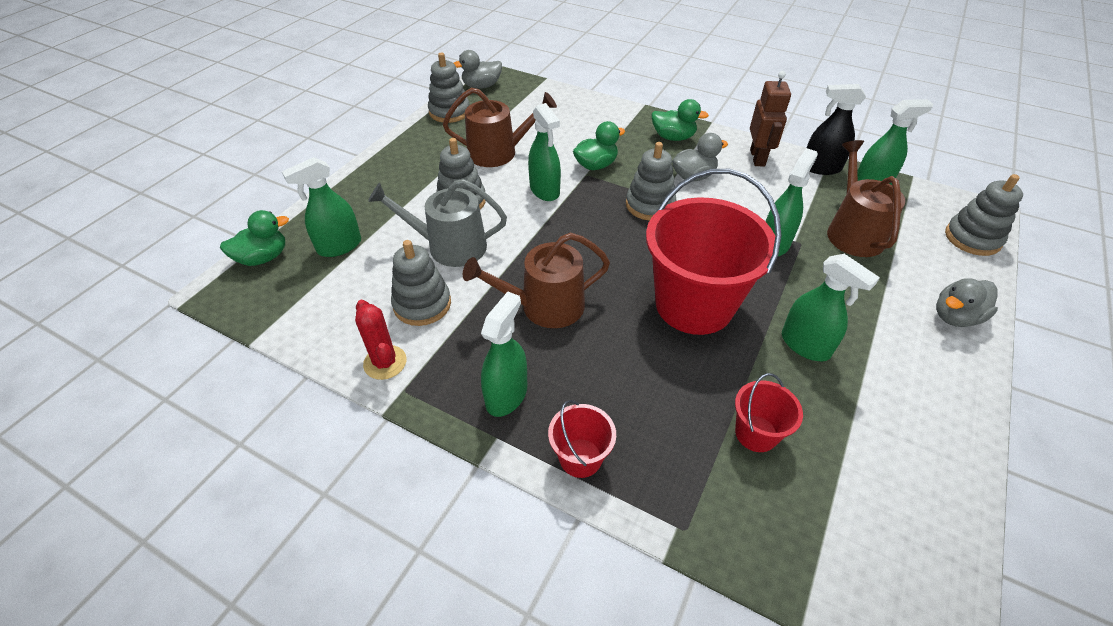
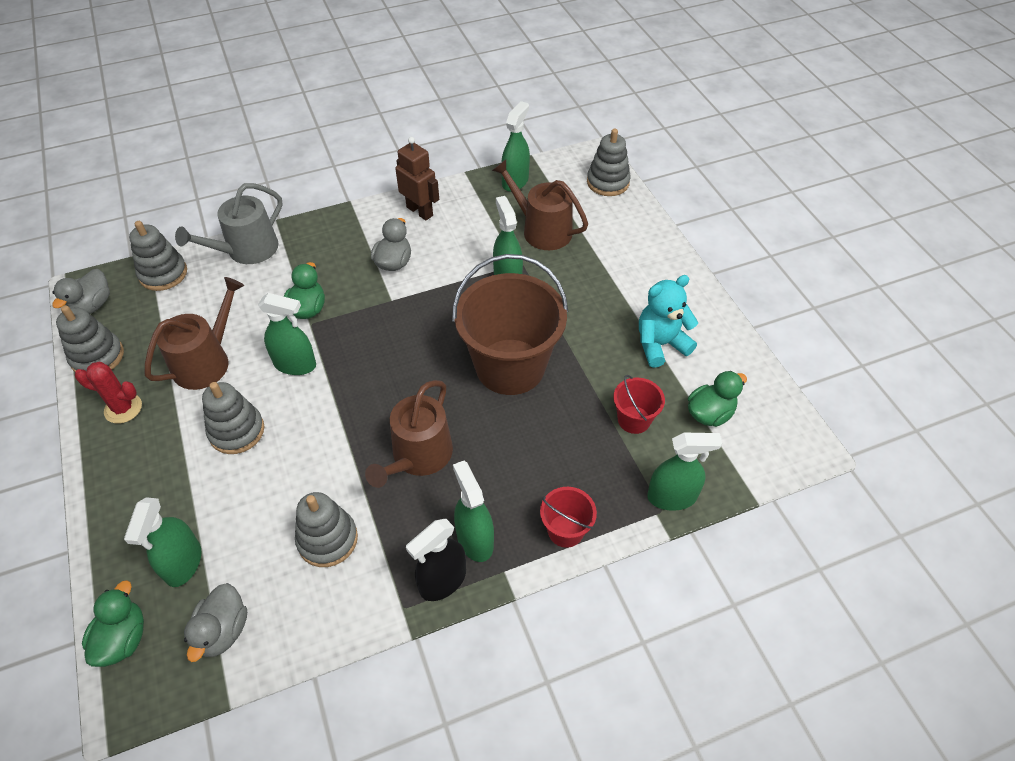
camera: 50 degrees left, 5 degrees up
red cactus [355,300,407,380] -> red cactus moved to [75,362,142,424]
grey watering can [368,179,507,267] -> grey watering can moved to [175,183,283,264]
grey stacking toy [626,142,676,221] -> grey stacking toy moved to [129,221,187,291]
red bucket [646,169,782,335] -> brown bucket [452,254,569,395]
green duck [651,99,709,141] -> green duck moved to [688,371,747,427]
green spray bottle [782,254,880,361] -> green spray bottle moved to [647,433,722,511]
black spray bottle [807,84,866,175] -> black spray bottle moved to [406,519,466,601]
grey duck [936,278,998,327] -> grey duck moved to [184,583,247,662]
none -> turquoise teddy bear [639,275,698,368]

